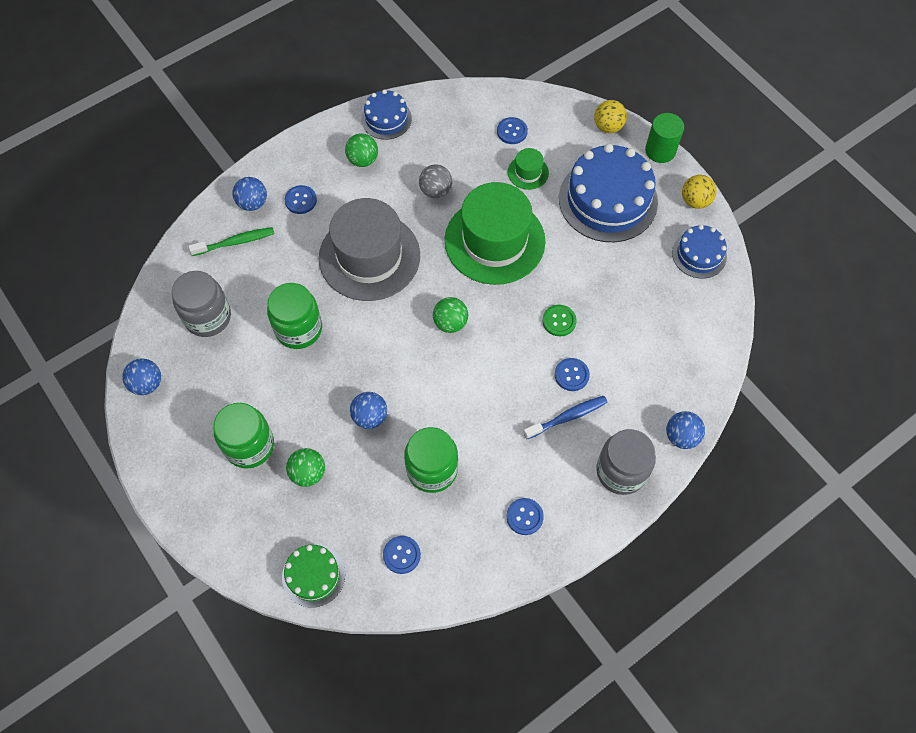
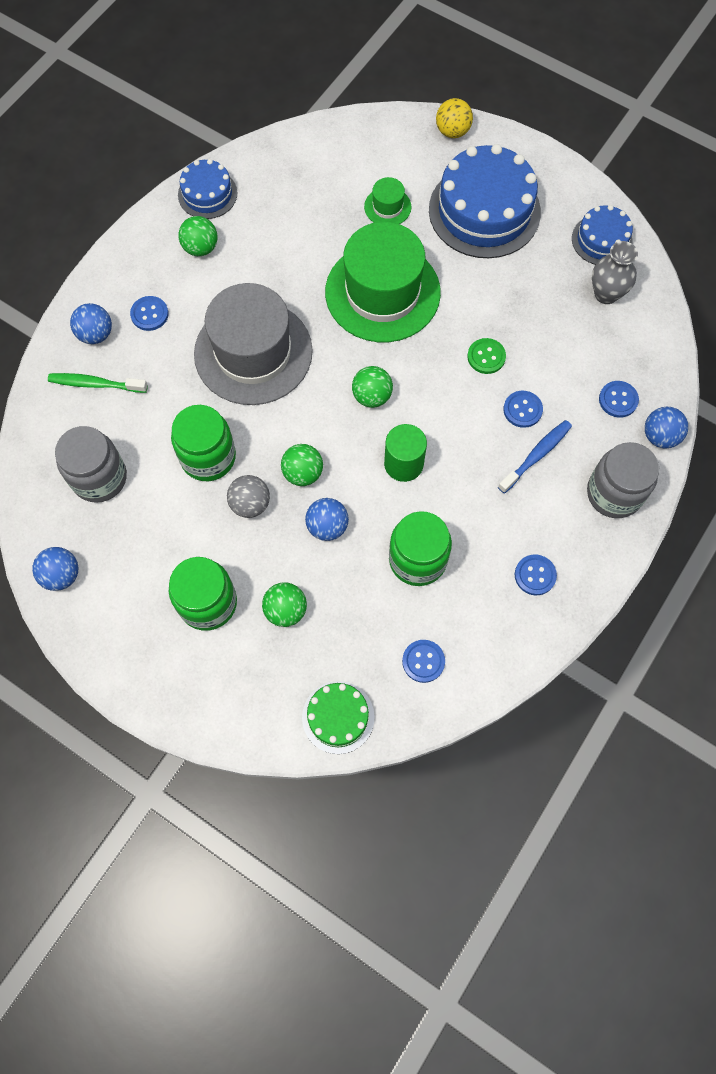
camera: 20 degrees left, 5 degrees up
green toothbrush [189,227,275,256] -> green toothbrush turned 135 degrees counterclockwise [48,373,148,393]
grey ball [419,164,452,198] -> grey ball moved to [227,475,270,518]
blue button [497,117,528,144] -> blue button moved to [599,381,639,418]
green cylinder [645,113,684,163] -> green cylinder moved to [384,424,427,482]
yellow ball [682,175,717,209] -> none
none -> green ball [281,444,323,486]
none -> grey vase [592,241,638,304]

